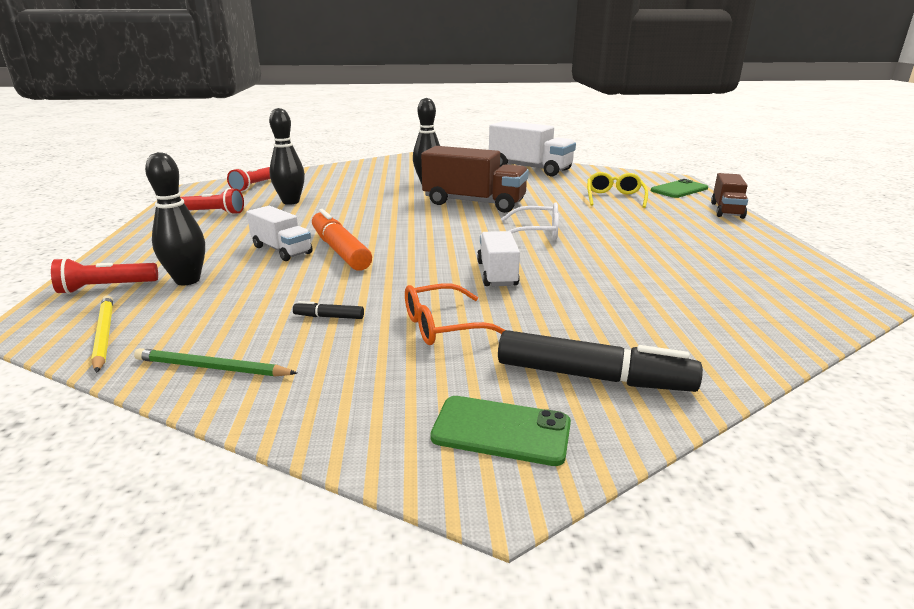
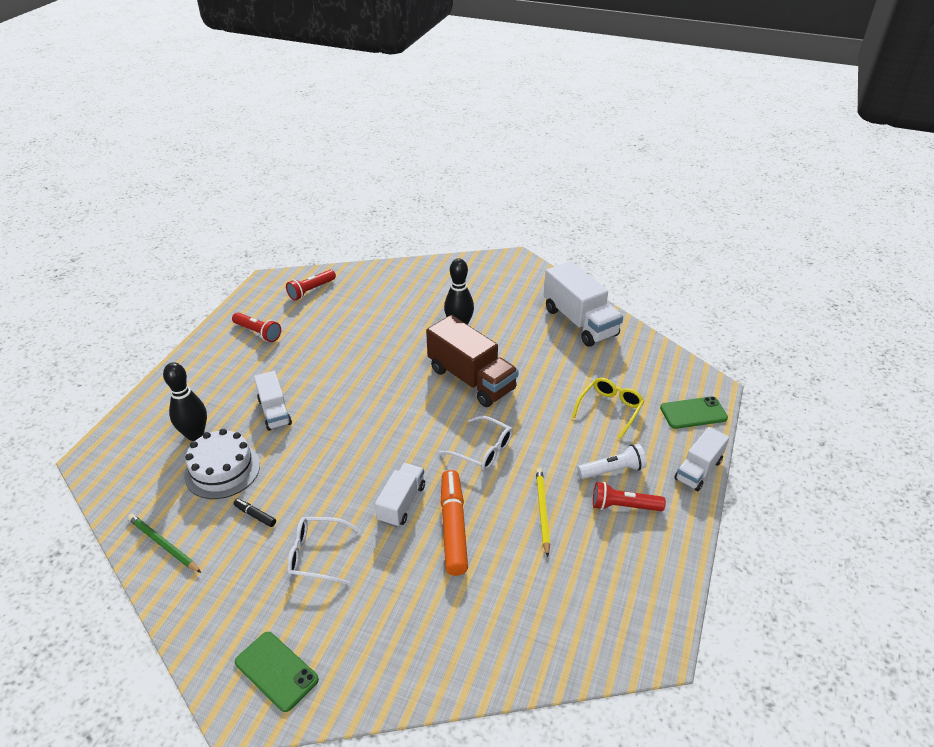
camera: 25 degrees right, 15 degrees up
red flashlight [51,257,158,294] -> red flashlight moved to [593,482,666,511]
yellow pencil [91,296,113,373] -> yellow pencil moved to [536,468,550,557]
black bowling pin [269,108,305,205] -> none
orange marker [312,209,372,271] -> orange marker moved to [441,470,468,576]
orange glasses [405,283,505,345] -> white glasses [287,517,362,585]
black marker [498,330,703,392] -> none
brown truck [711,173,748,219] -> white truck [674,427,729,491]
none -> white cake [184,429,260,499]
none -> white flashlight [577,444,647,479]

